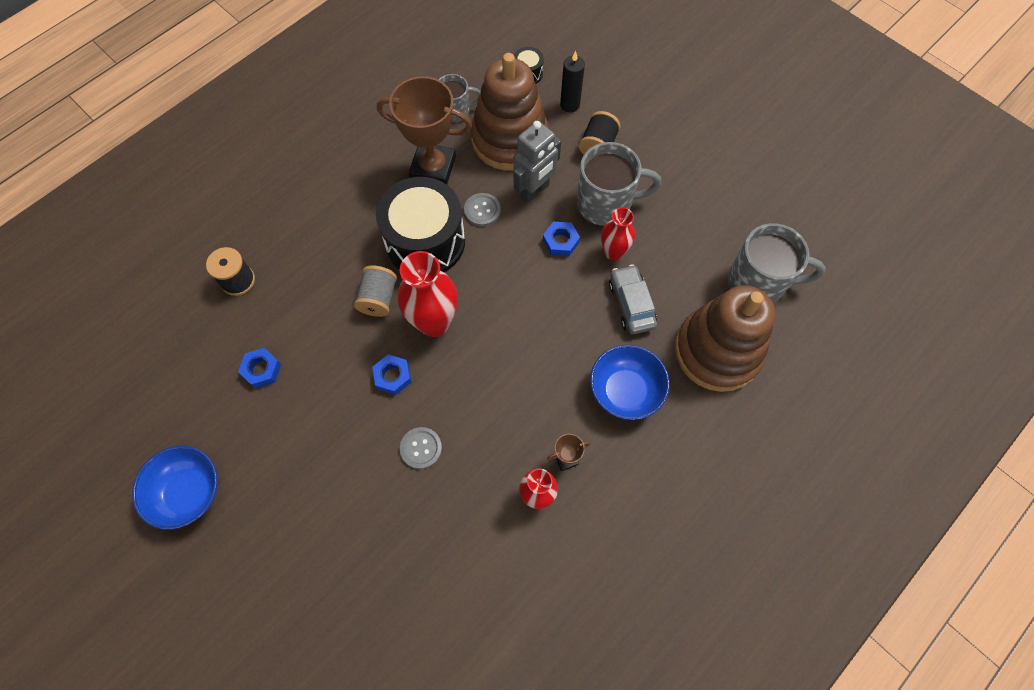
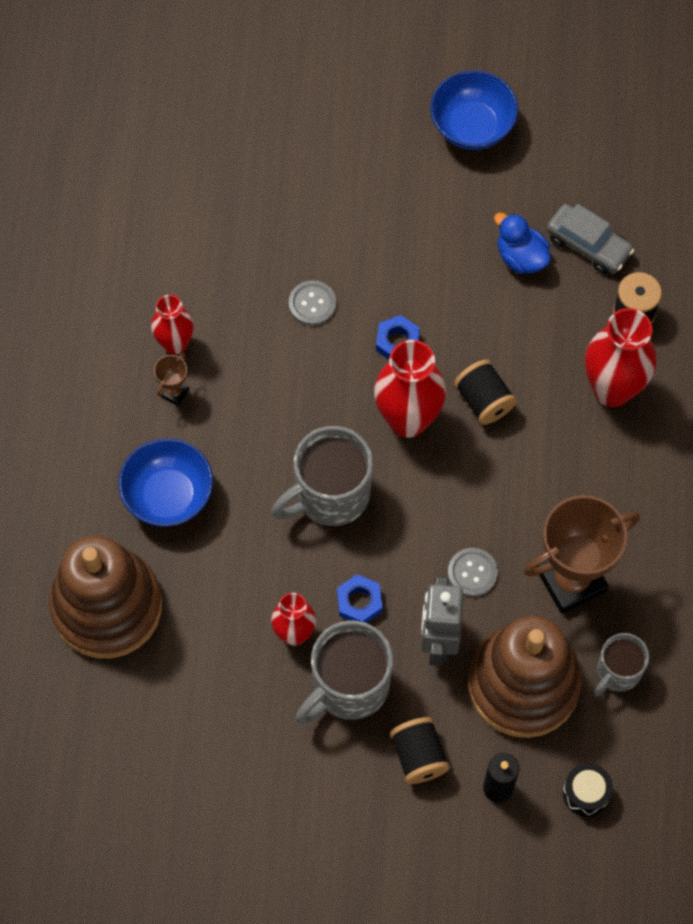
camera: 140 degrees right, 0 degrees up
blue nut [238,348,281,389] -> blue duck [494,213,551,274]
grey spool [354,266,397,317] -> black spool [454,359,517,425]
black drum [376,177,465,272] -> none
grey car [609,264,657,335] -> grey car moved to [547,204,635,274]
grey mug [728,223,826,304] -> grey mug moved to [271,426,373,526]
none -> red vase [585,308,657,407]

